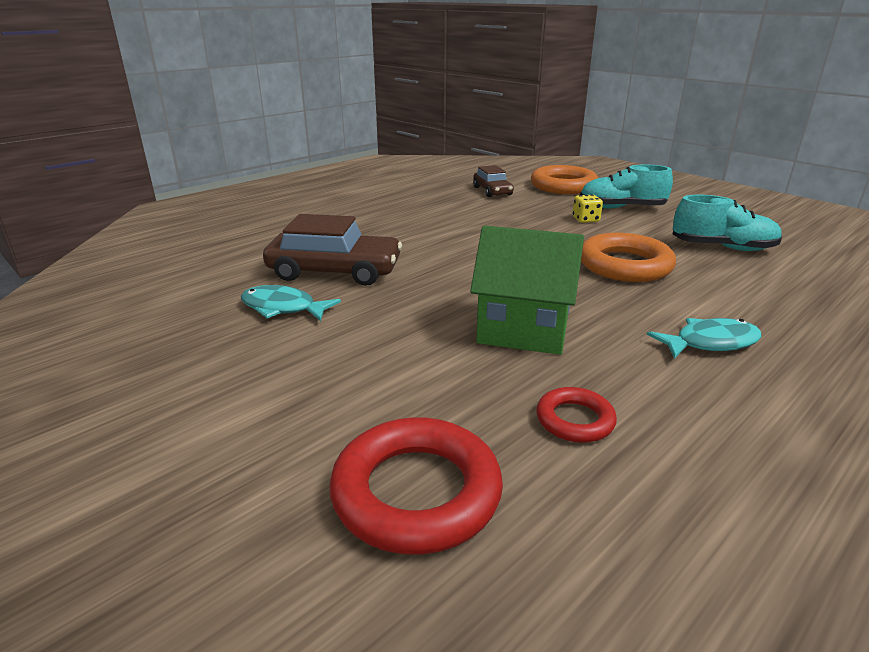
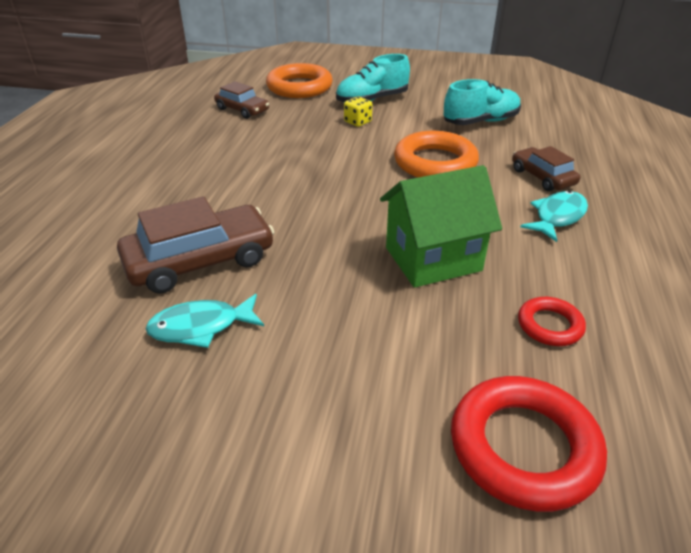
camera: 35 degrees left, 10 degrees up
none -> brown car [512,146,580,191]

